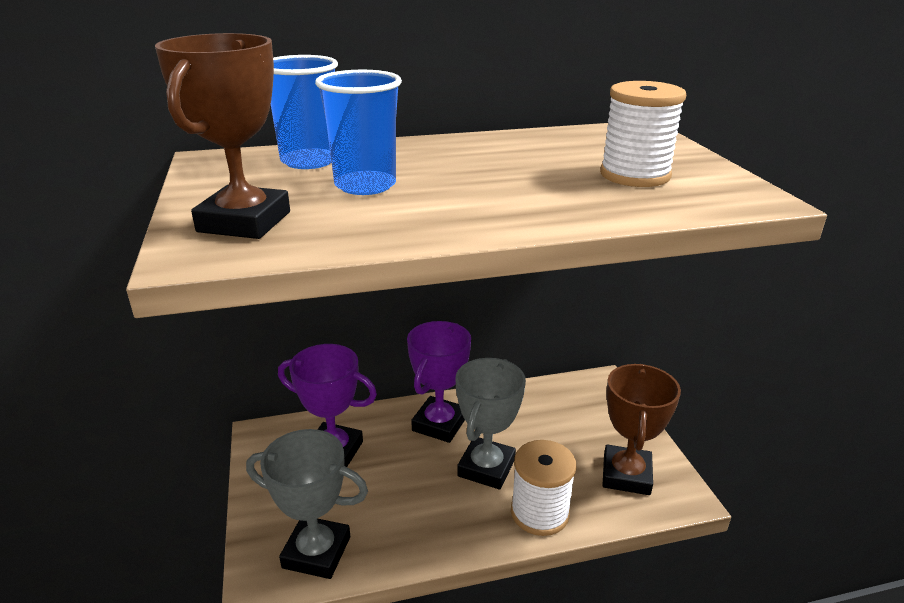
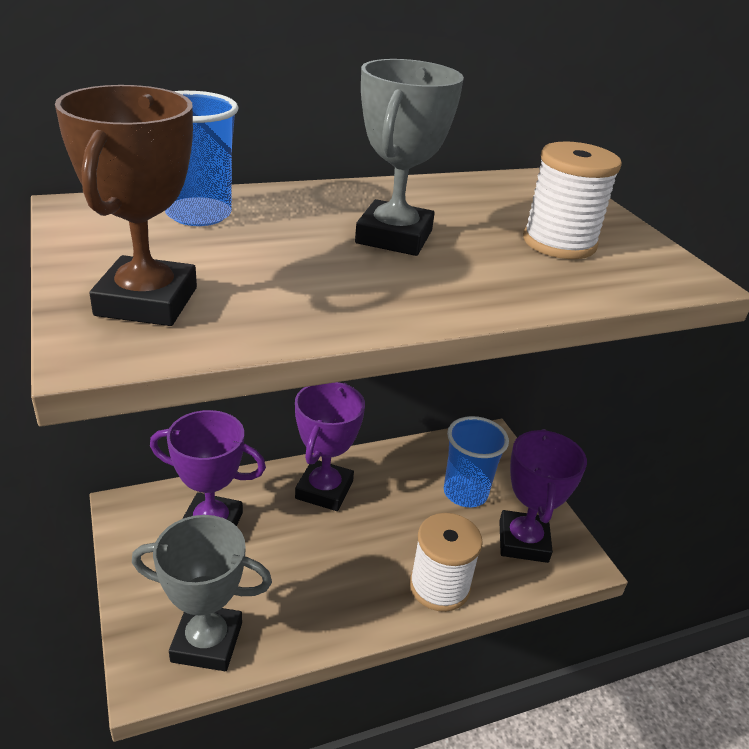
camera: 10 degrees left, 5 degrees up
blue cup [315,70,402,195] -> blue cup moved to [444,416,509,507]
grey trophy [455,358,526,490] -> grey trophy moved to [355,59,464,256]
brown trophy [602,364,681,495] -> purple trophy [499,429,587,563]

